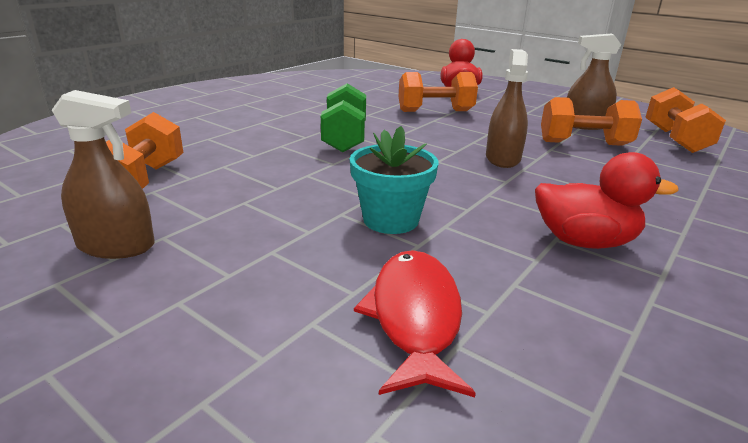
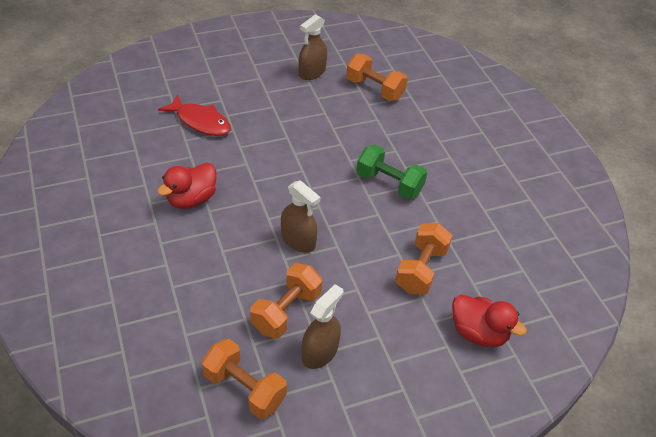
camera: 120 degrees right, 20 degrees up
turquoise flower pot [349,126,438,234] -> none

